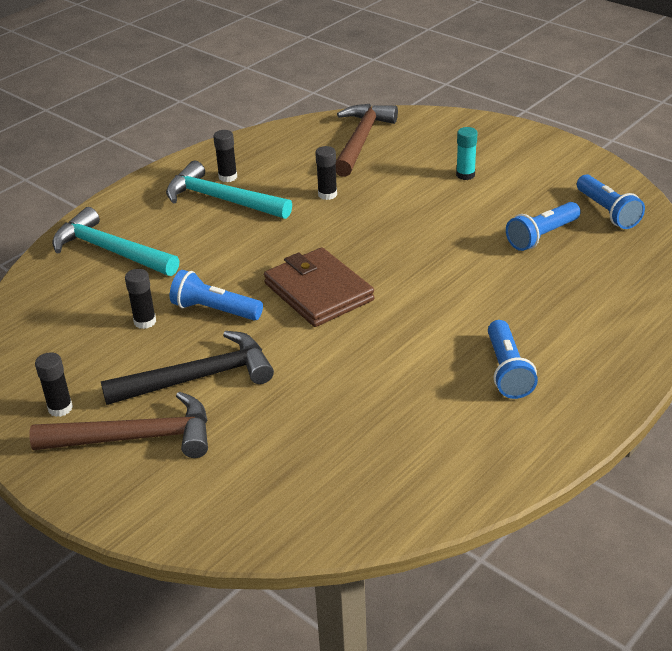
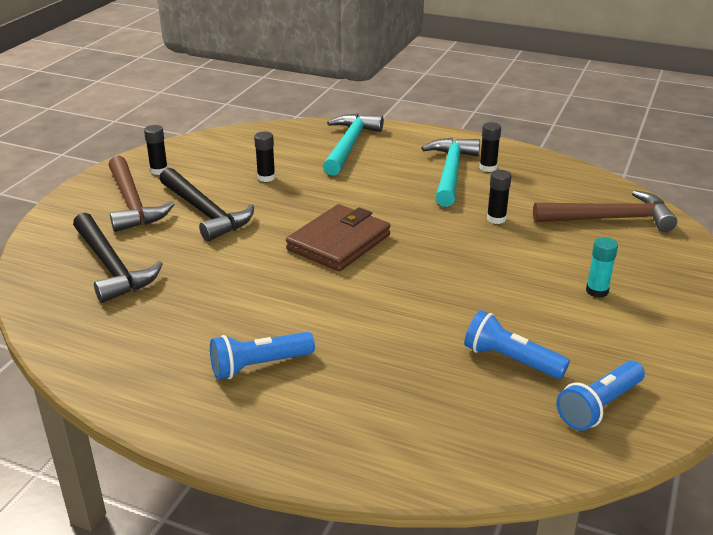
camera: 70 degrees right, 5 degrees down
blue flashlight [170,270,263,321] -> none
none -> black hammer [73,213,163,303]

